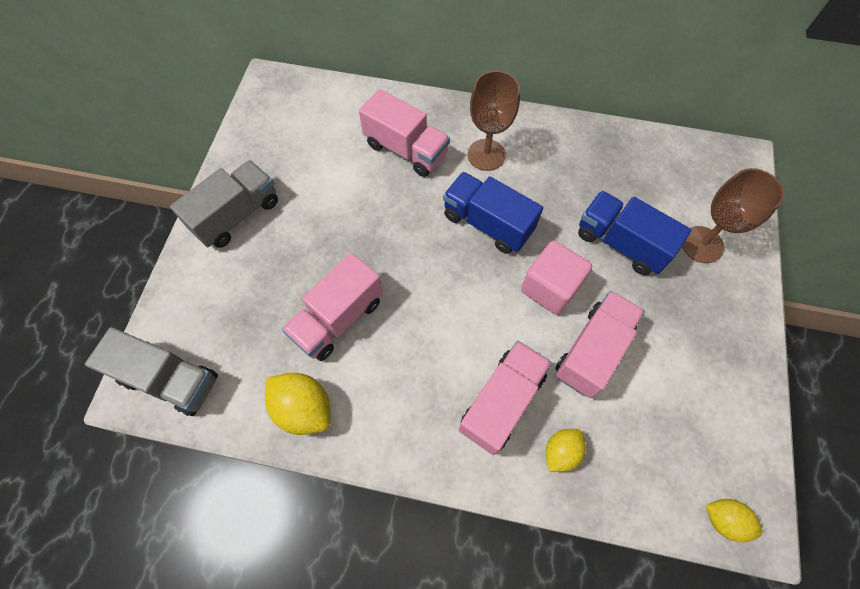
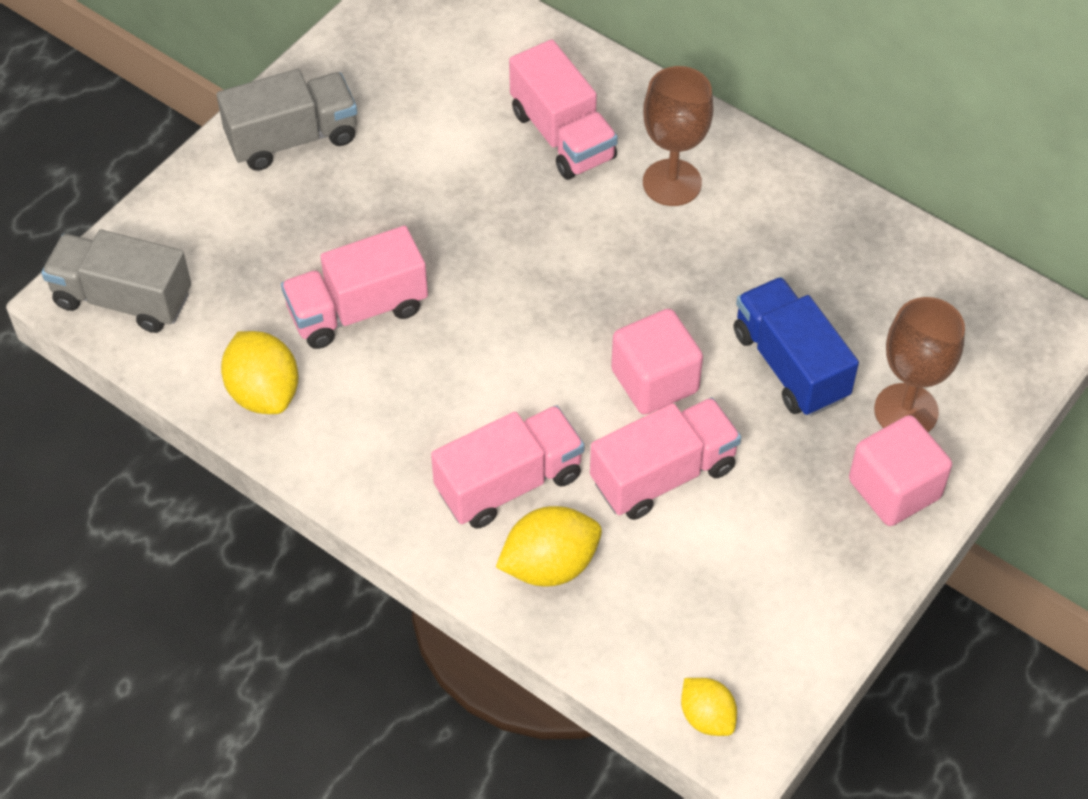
camera: 25 degrees right, 10 degrees down
grey truck [85,327,218,416] -> grey truck turned 150 degrees clockwise [41,230,191,333]
blue truck [443,172,543,254] -> none
yellow lemon [546,429,586,472] -> yellow lemon [496,506,602,586], size x1.58
none -> pink cube [849,415,952,526]

